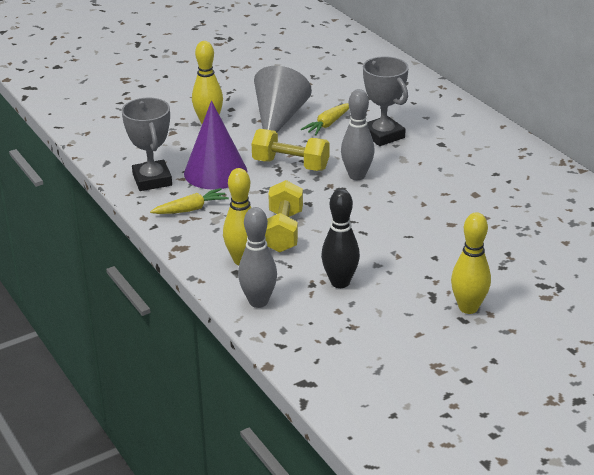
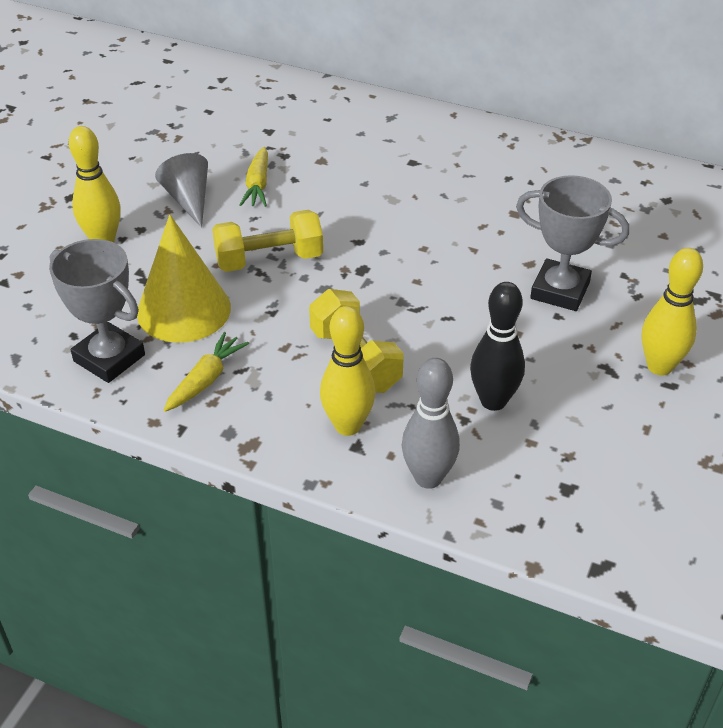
camera: 35 degrees left, 10 degrees up
purple cone [184,101,247,190] -> yellow cone [137,214,231,343]
grey cone [254,66,312,132] -> grey cone [155,153,208,228], size x0.64
grey bowling pin [341,89,375,180] -> none
grey trophy [363,56,409,146] -> grey trophy moved to [516,175,629,311]

